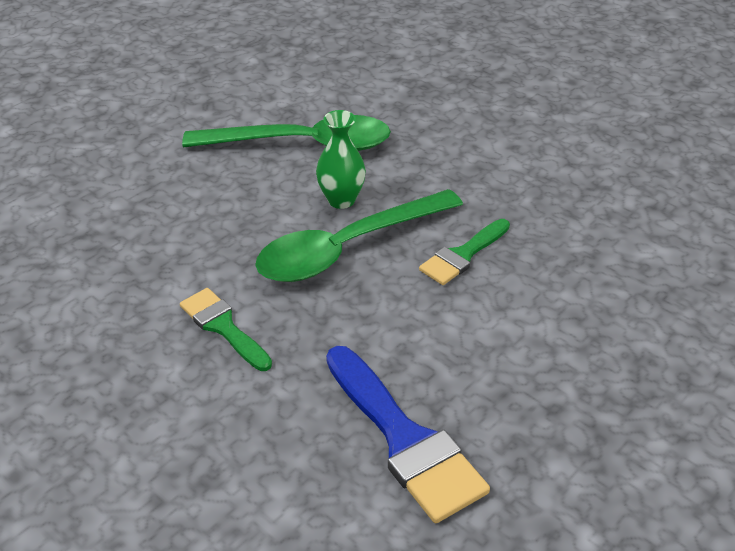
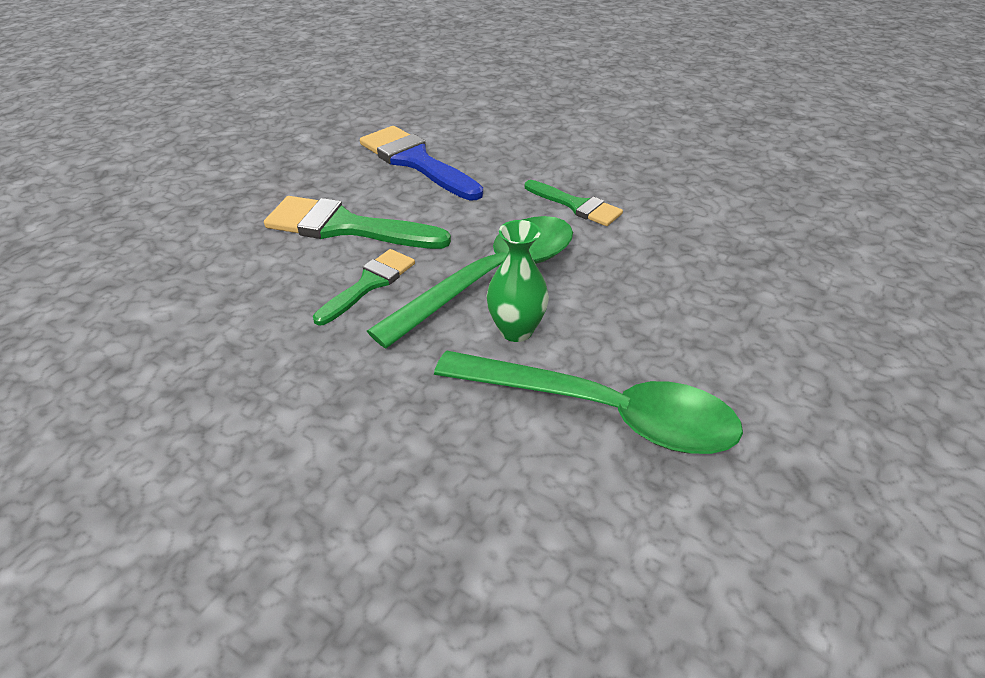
camera: 170 degrees right, 0 degrees up
green spoon [182,115,391,151] -> green spoon turned 150 degrees counterclockwise [434,350,743,454]
none -> green brush [264,196,451,249]

